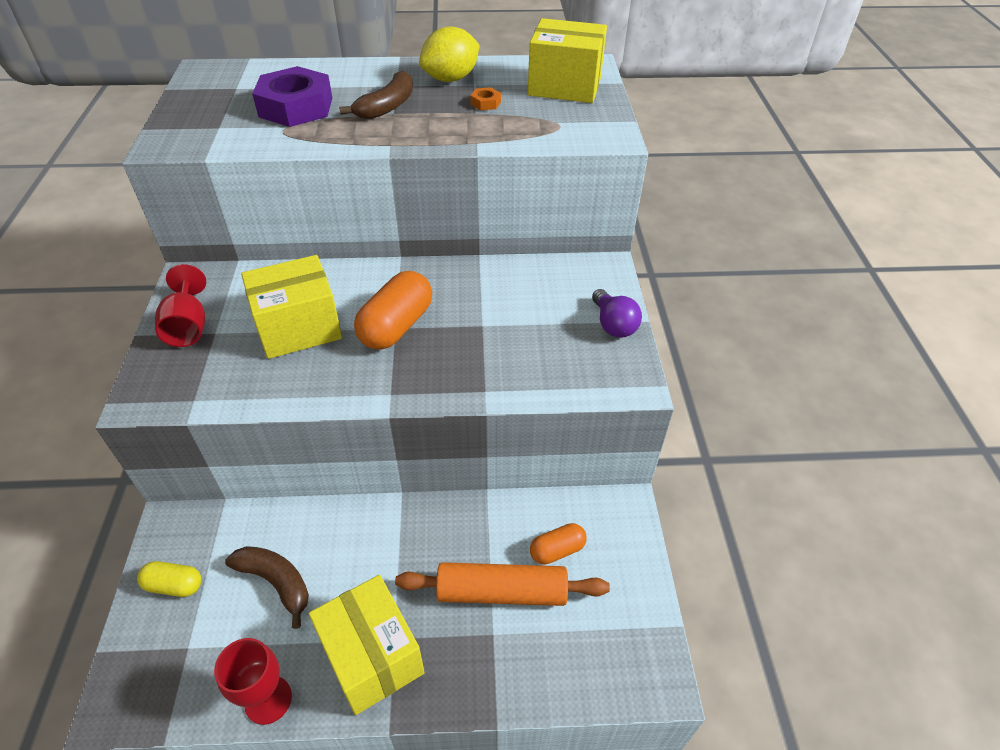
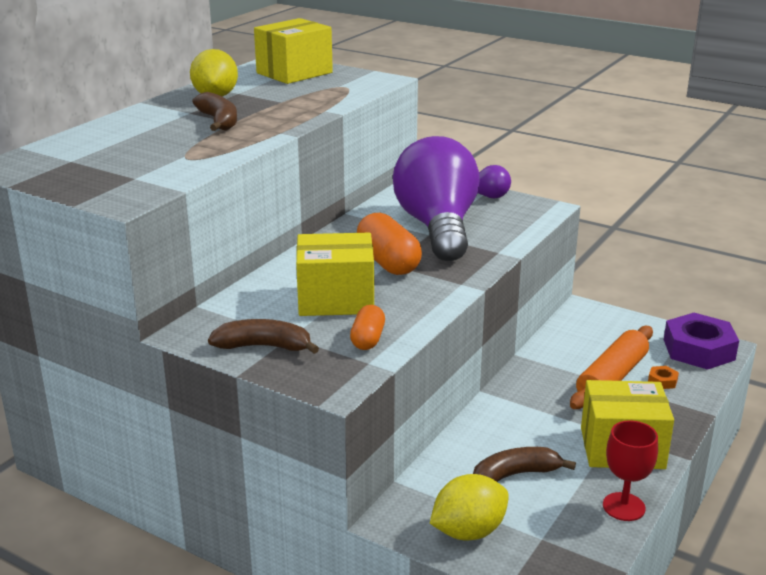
camera: 55 degrees left, 20 degrees down
yellow capsule [137,561,202,597] -> yellow lemon [430,474,509,540]
red goblet [155,264,206,347] -> brown banana [208,319,319,354]
yellow box [241,255,342,359] -> yellow box turned 75 degrees clockwise [296,233,374,316]
purple nut [252,66,332,127] -> purple nut moved to [664,313,739,370]
orange nut [471,87,501,110] -> orange nut moved to [648,366,679,389]
orange capsule [530,523,587,564] -> orange capsule moved to [350,305,385,350]
none -> purple light bulb [393,136,480,261]

